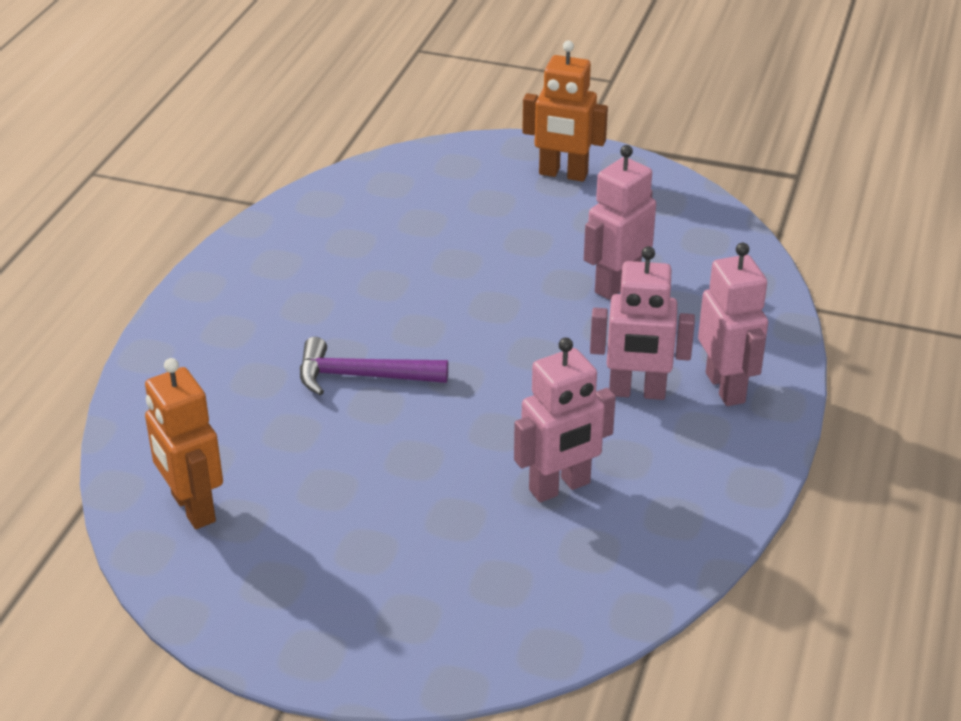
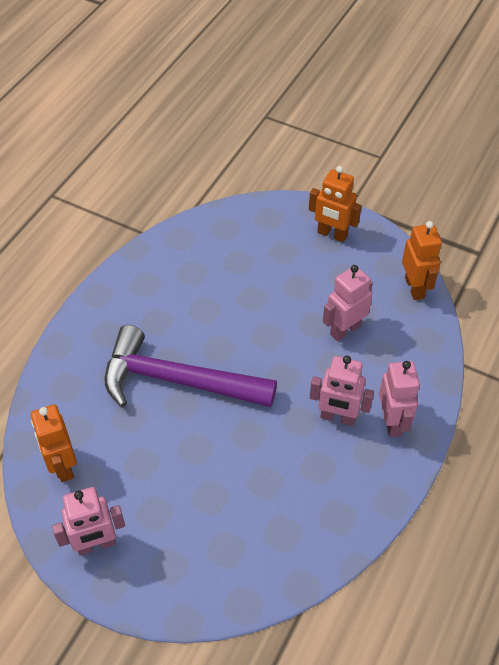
camera: 10 degrees right, 15 degrees up
purple hammer [300,337,448,395] -> purple hammer [104,325,277,407], size x1.93
pink robot [514,338,616,502] -> pink robot moved to [52,487,125,556]
none -> orange robot [402,221,442,300]

